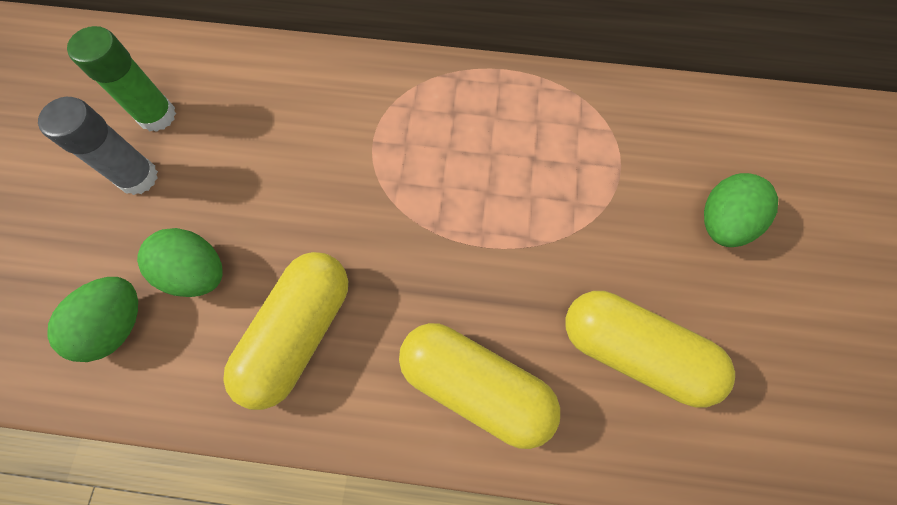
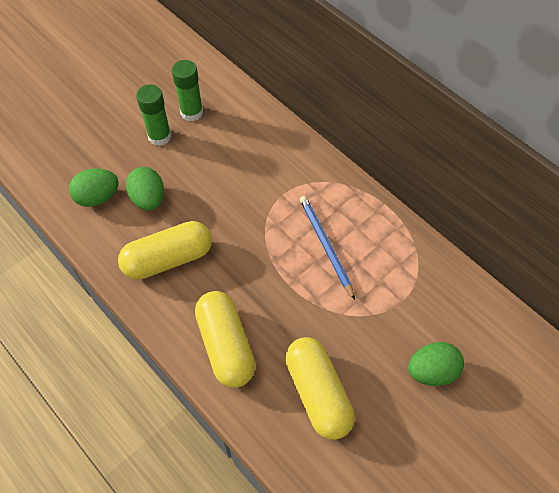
camera: 40 degrees right, 10 degrees down
grey glue stick [38,97,158,195] -> green glue stick [136,85,171,146]
none -> blue pencil [300,196,355,300]

